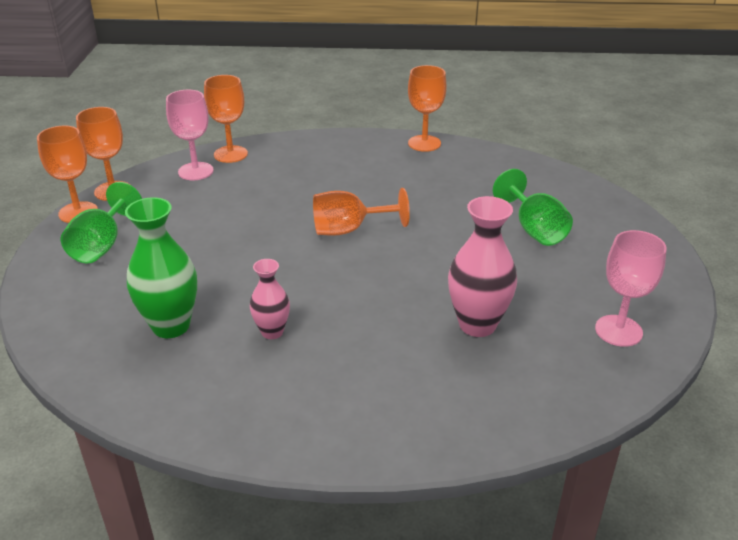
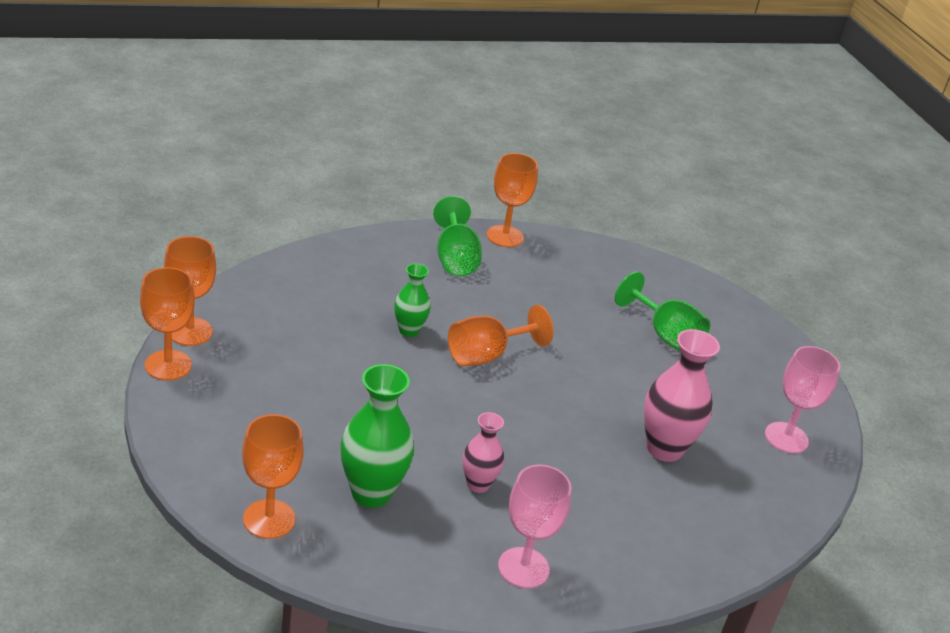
camera: 25 degrees left, 0 degrees up
green goblet [61,182,142,263] -> green goblet moved to [433,196,482,276]
pink goblet [166,90,214,180] -> pink goblet moved to [498,465,572,588]
orange goblet [204,75,248,163] -> orange goblet moved to [242,414,304,539]
none -> green vase [394,263,431,337]

